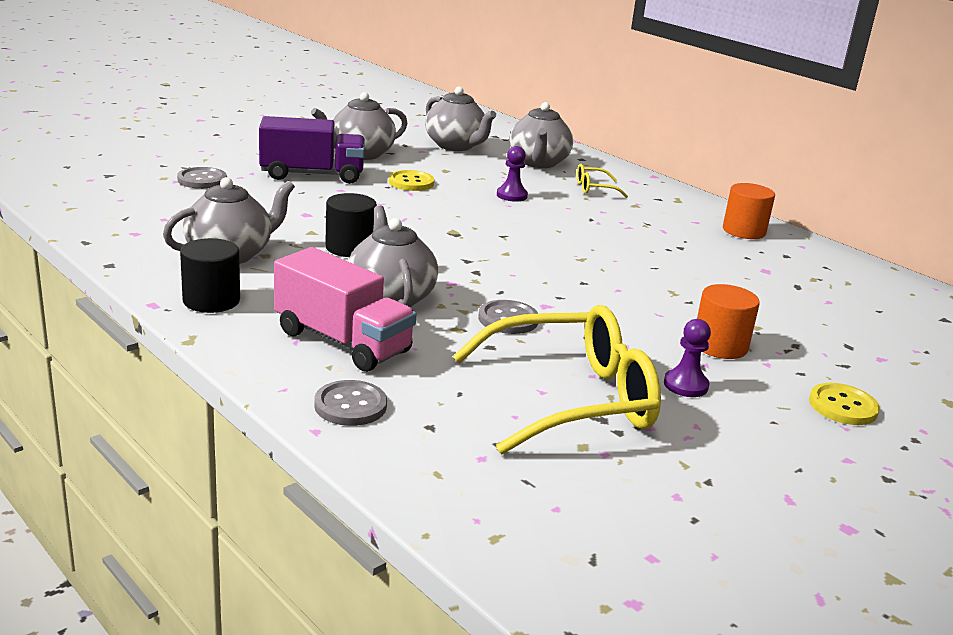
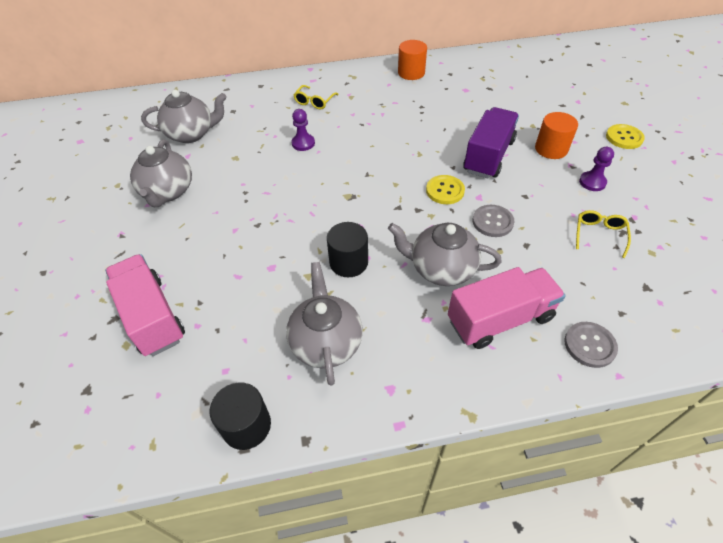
camera: 55 degrees left, 25 degrees up
grey button [177,167,227,189] -> pink truck [105,254,185,356]
black cylinder [180,238,240,313] -> black cylinder moved to [210,382,271,450]
purple truck [259,116,365,184] -> purple truck moved to [463,107,519,179]
yellow button [389,170,434,191] -> yellow button moved to [426,175,465,204]
yellow glasses [453,305,661,454] -> yellow glasses [576,210,631,258], size x0.43
grey teapot [509,102,573,168] -> none

